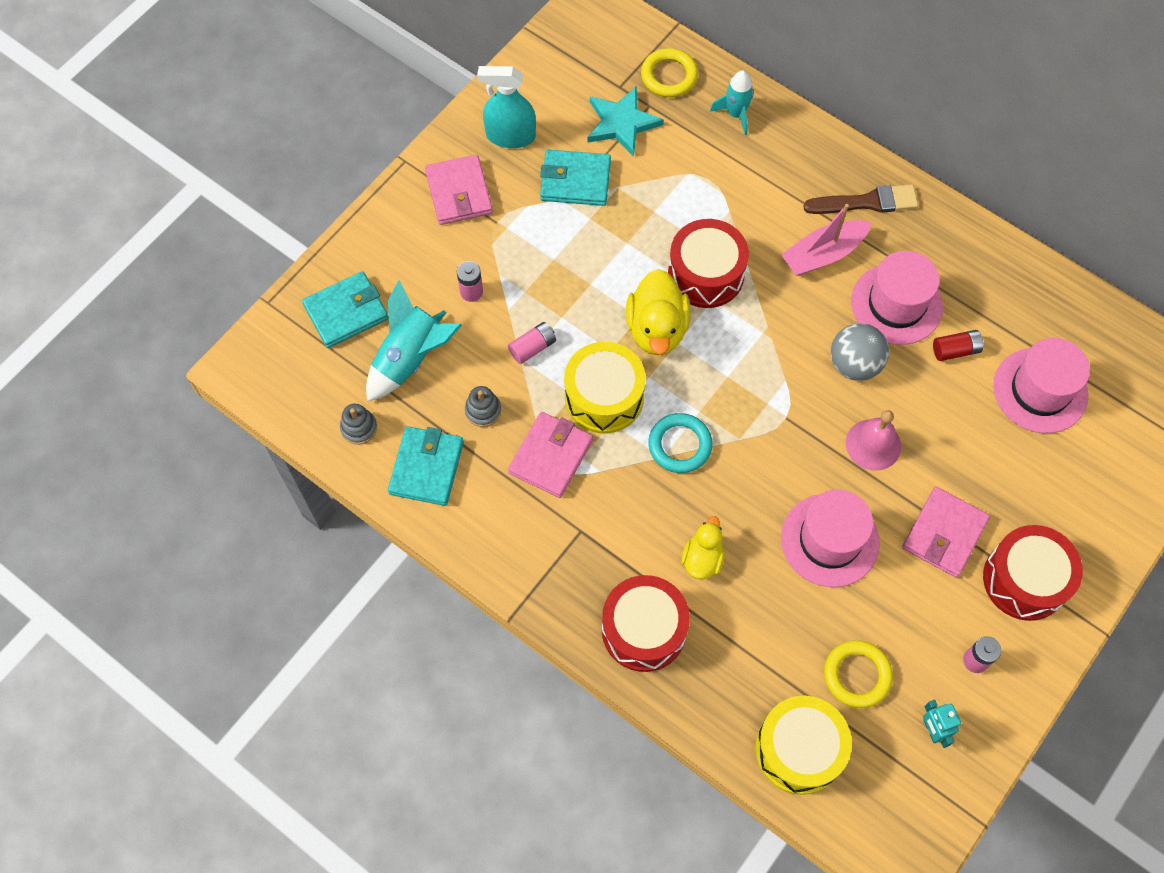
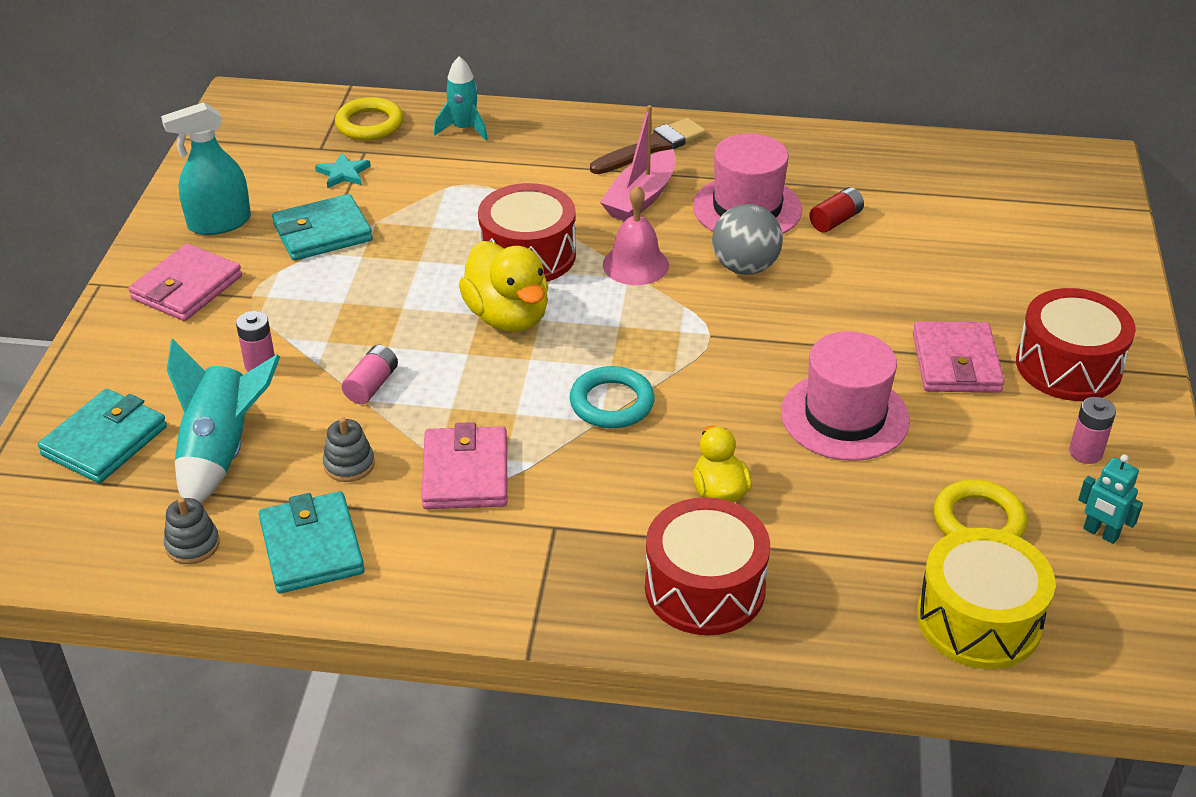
camera: 30 degrees left, 25 degrees down
pink wallet [425,155,493,225] -> pink wallet turned 75 degrees clockwise [128,243,242,321]
yellow drum [564,342,646,434] -> none
turquoise star [588,87,664,157] -> turquoise star [315,153,371,188], size x0.57
pink bell [846,410,901,471] -> pink bell moved to [603,185,669,285]
pink hat [993,338,1090,433] -> none

